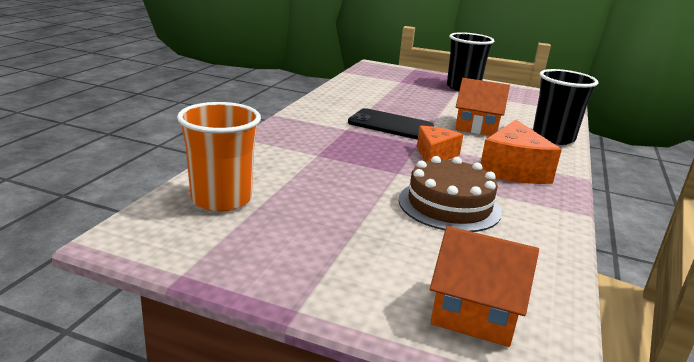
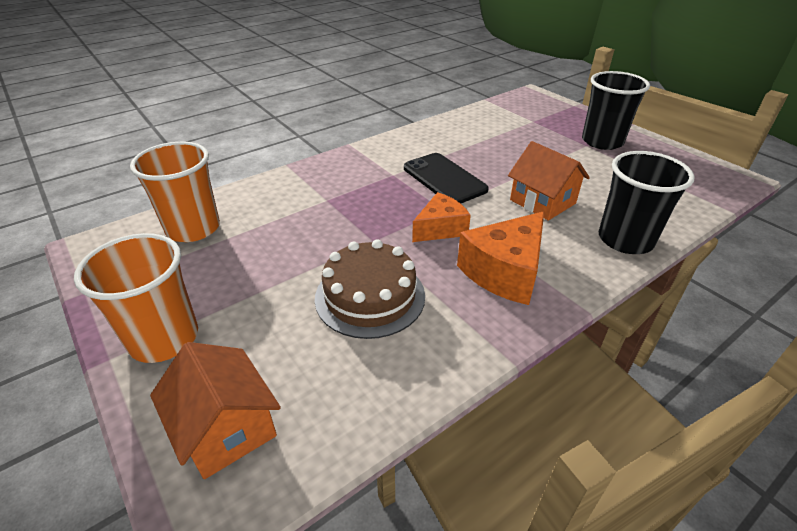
camera: 35 degrees right, 15 degrees up
none -> orange cup [74,233,198,363]

